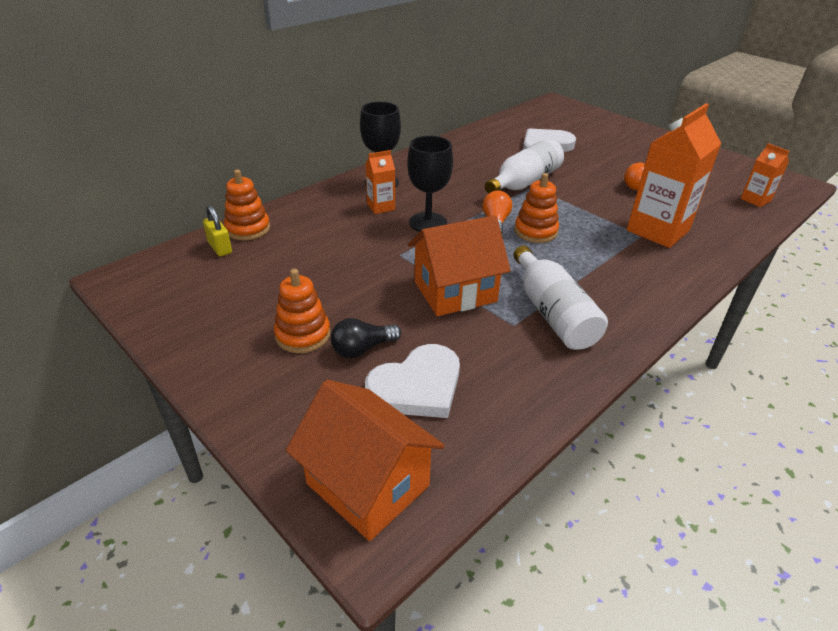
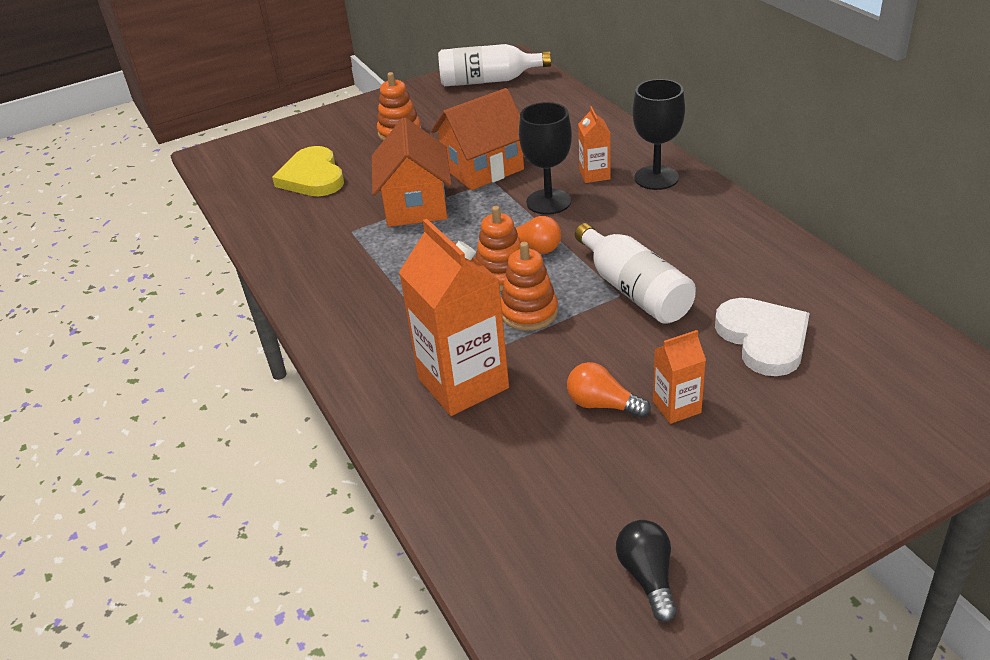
camera: 110 degrees right, 0 degrees up
yellow padlock [203,205,232,256] -> none
orange stacking toy [224,170,270,241] -> orange stacking toy moved to [501,242,558,331]
orange house [286,380,445,541] -> orange house moved to [431,88,524,190]
black light bulb [331,318,401,358] -> black light bulb moved to [616,520,677,622]
white heart [365,344,460,418] -> yellow heart [272,146,344,196]
white bottle [513,245,608,350] -> white bottle moved to [438,44,551,86]
orange carton [741,143,789,207] -> orange carton moved to [653,330,706,424]

